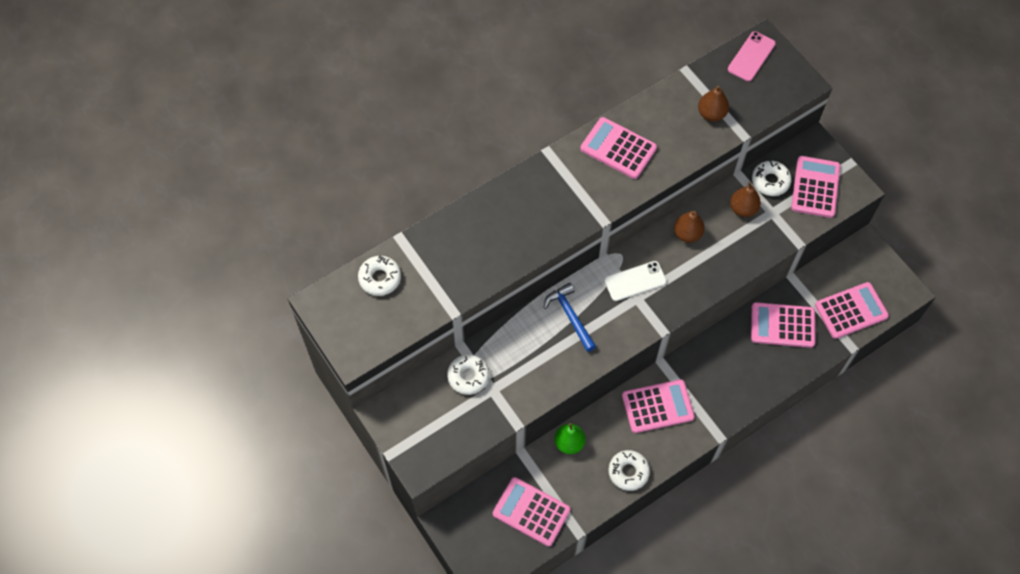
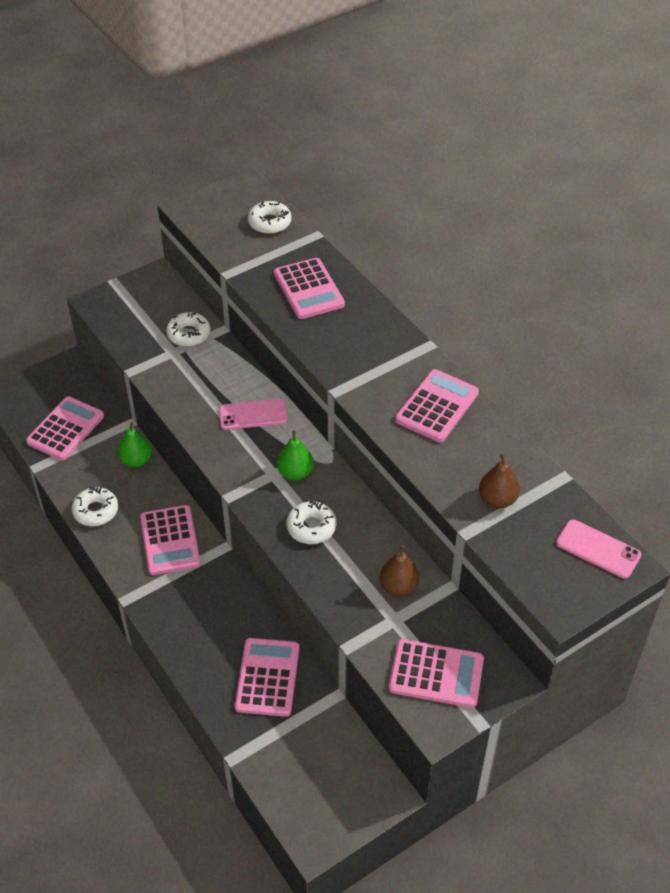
camera: 90 degrees right, 15 degrees down
blue hammer [544,283,596,352] -> pink phone [219,399,288,430]
white phone [604,261,667,301] -> green pear [277,430,314,481]
brown pear [674,211,705,243] -> none
white donut [752,160,792,196] -> white donut moved to [286,500,337,544]
pink calculator [815,282,889,339] -> pink calculator moved to [274,258,345,319]

